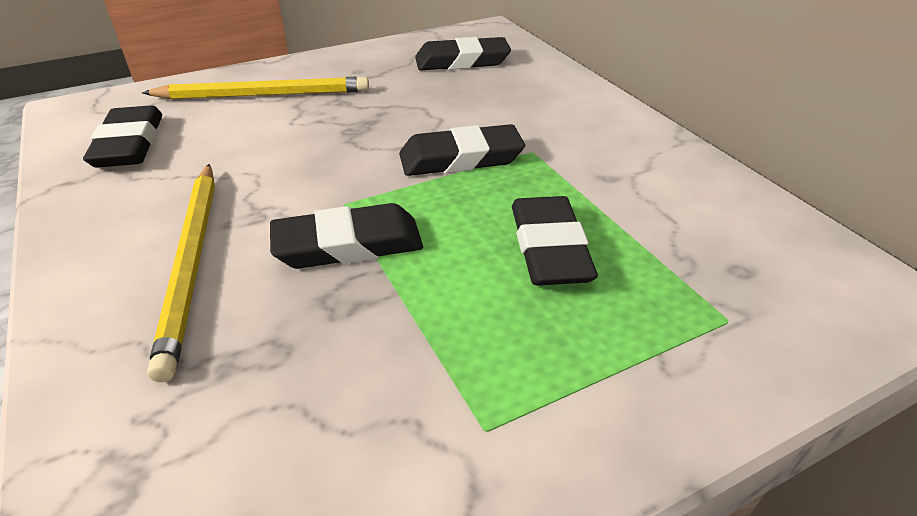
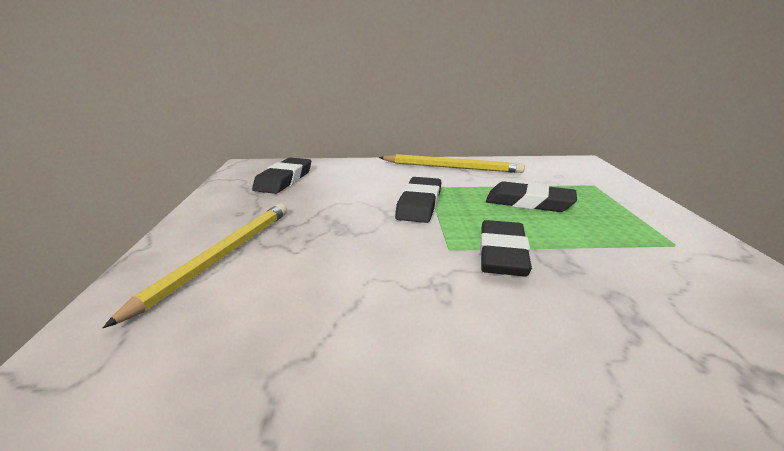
camera: 65 degrees left, 15 degrees down
black eraser [83,105,162,168] -> none
yellow pencil [147,164,215,382] -> yellow pencil moved to [379,154,525,173]

